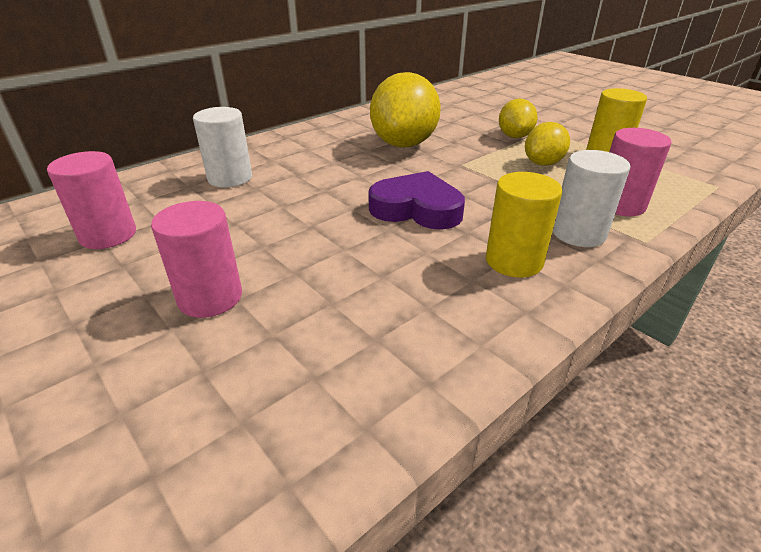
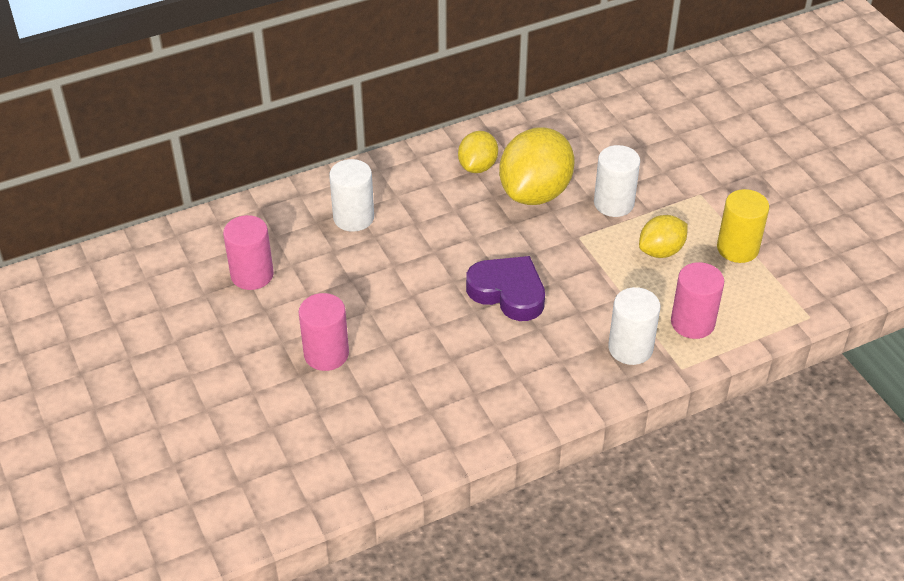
camera: 15 degrees right, 10 degrees up
yellow cylinder [486,172,562,278] -> none
yellow lemon [499,99,538,138] -> yellow lemon moved to [458,131,498,173]
none -> white cylinder [594,145,640,217]

